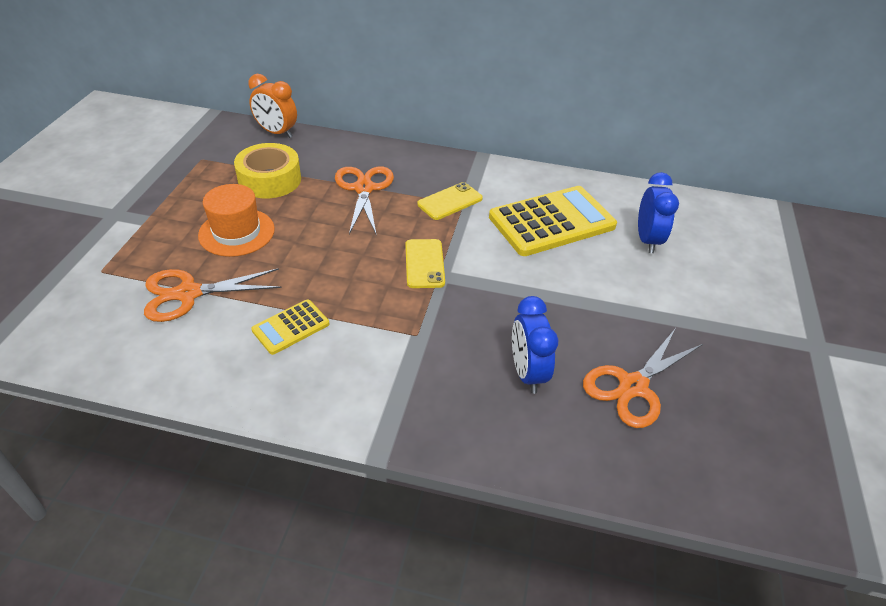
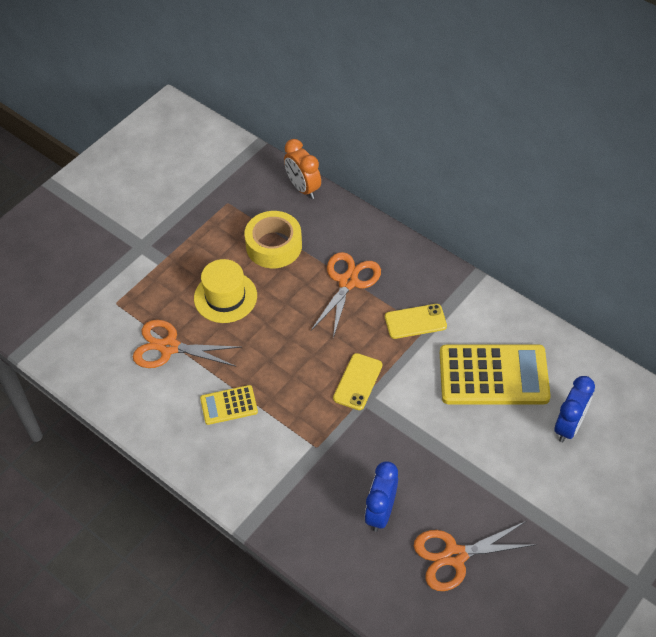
camera: 30 degrees right, 10 degrees up
orange hat [198,184,275,257] -> yellow hat [194,259,257,323]

